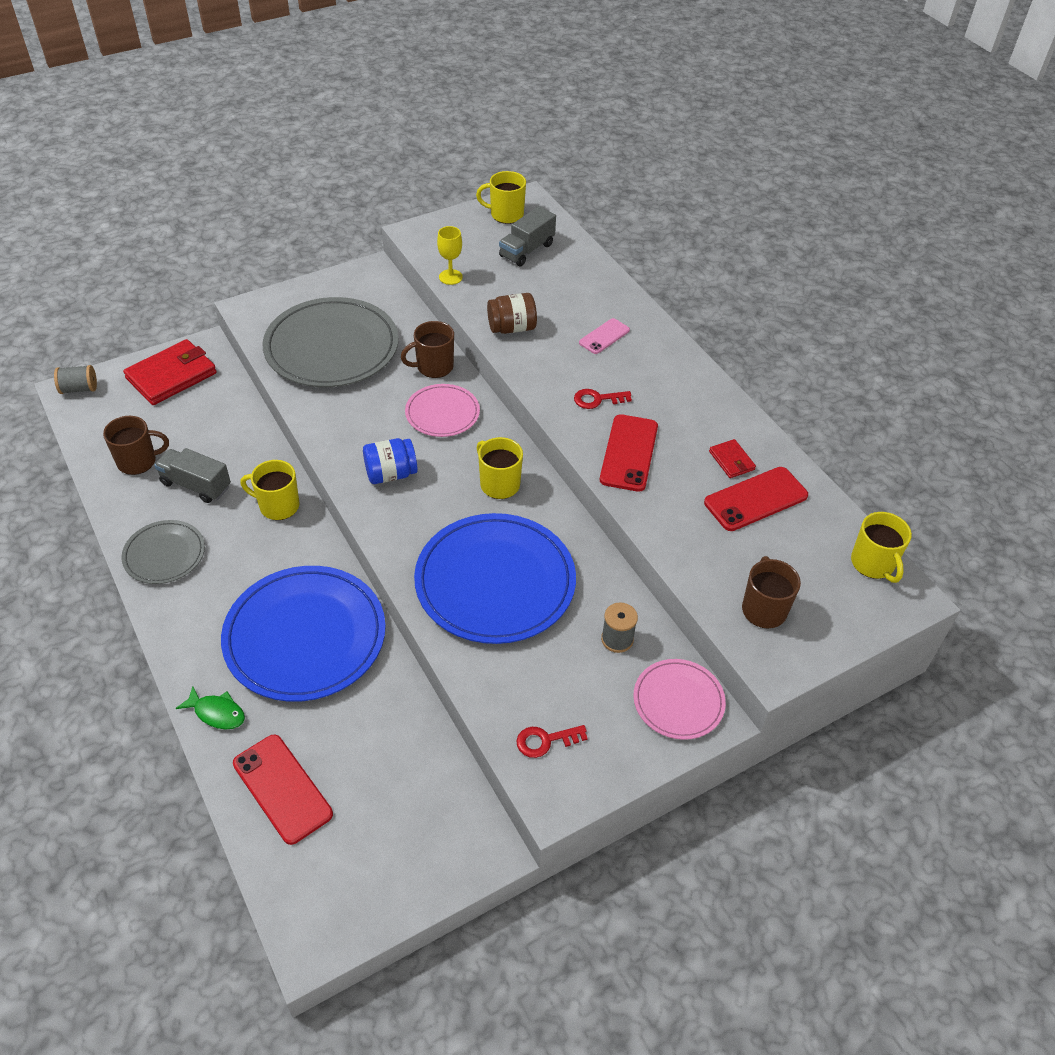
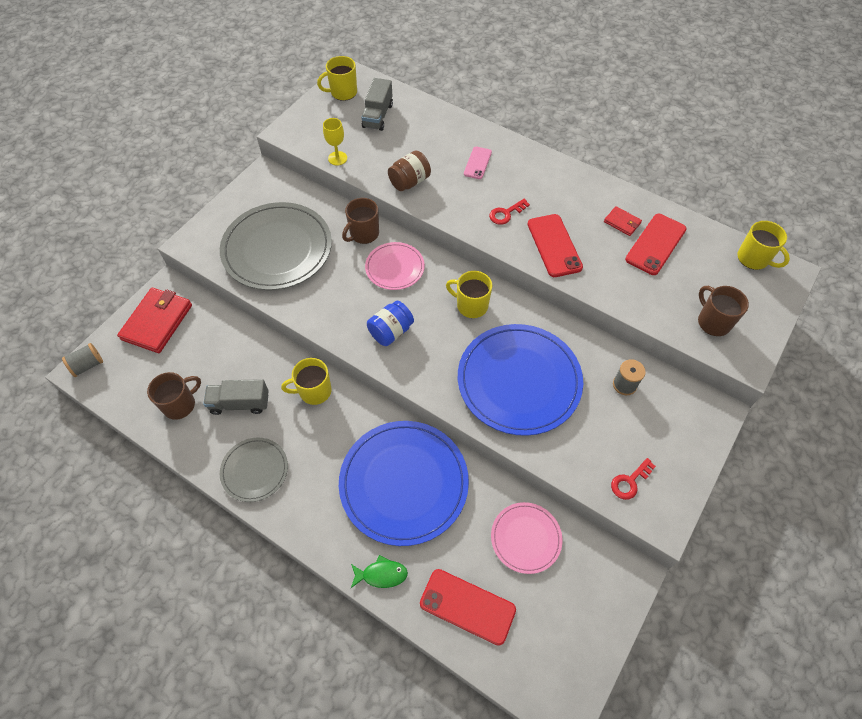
camera: 25 degrees left, 10 degrees up
pink plate [634,659,726,740] -> pink plate moved to [491,502,562,574]

